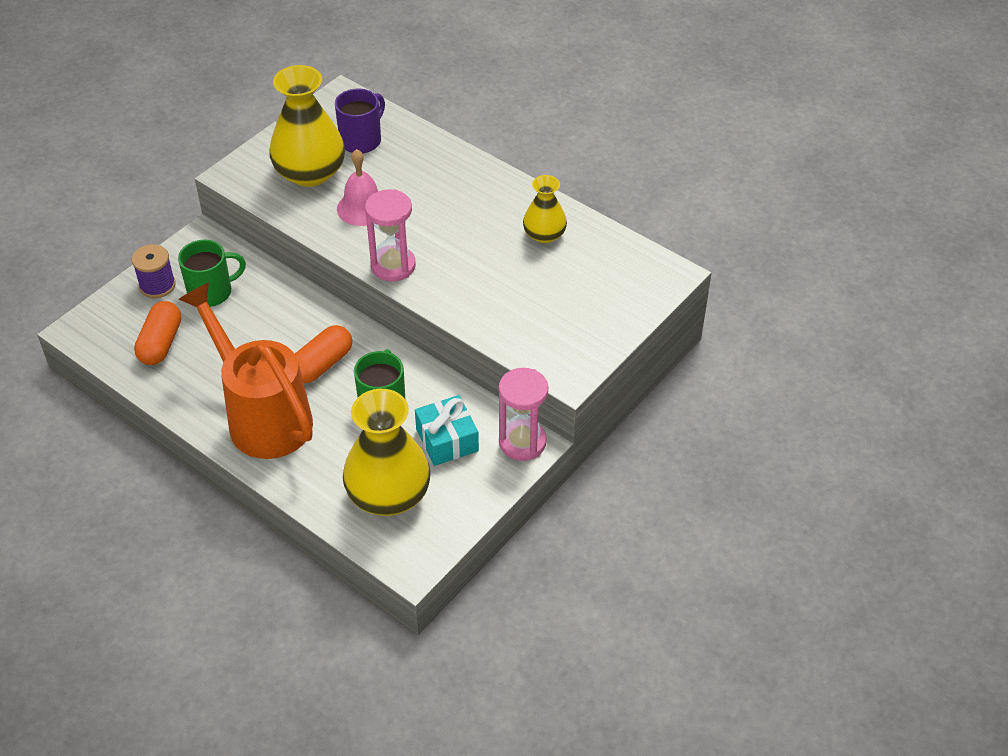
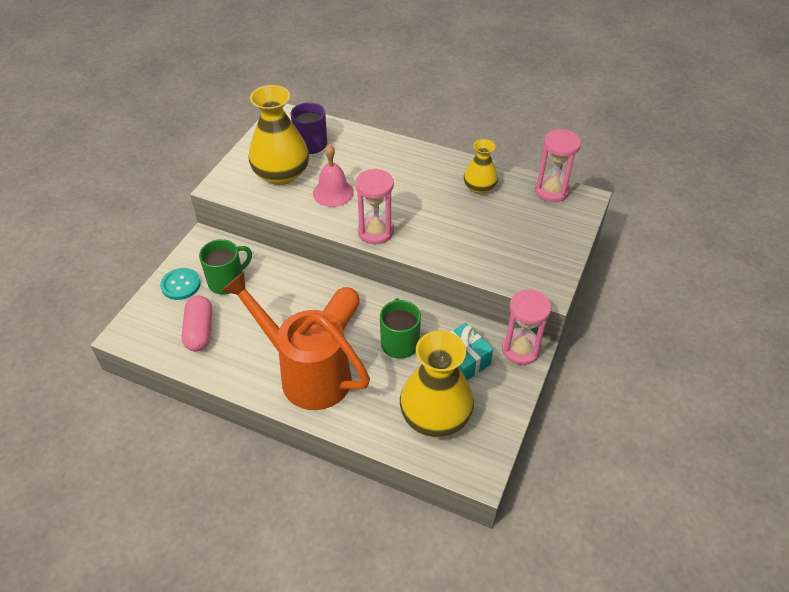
camera: 15 degrees left, 0 degrees up
purple spool [132,244,176,298] -> turquoise button [160,268,201,300]
orange capsule [134,301,181,365] -> pink capsule [182,296,212,351]
none -> pink hourglass [535,129,581,202]

